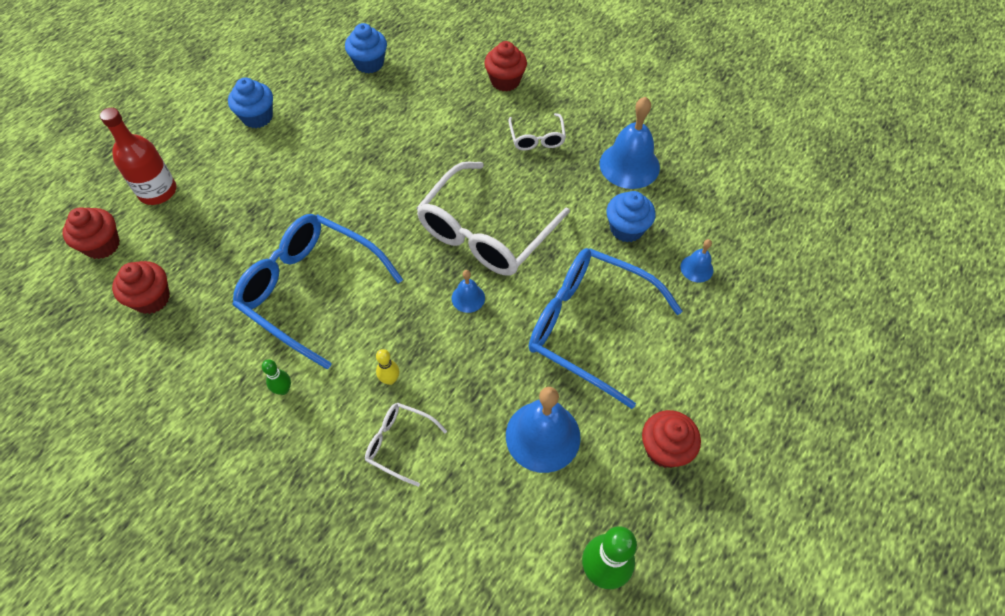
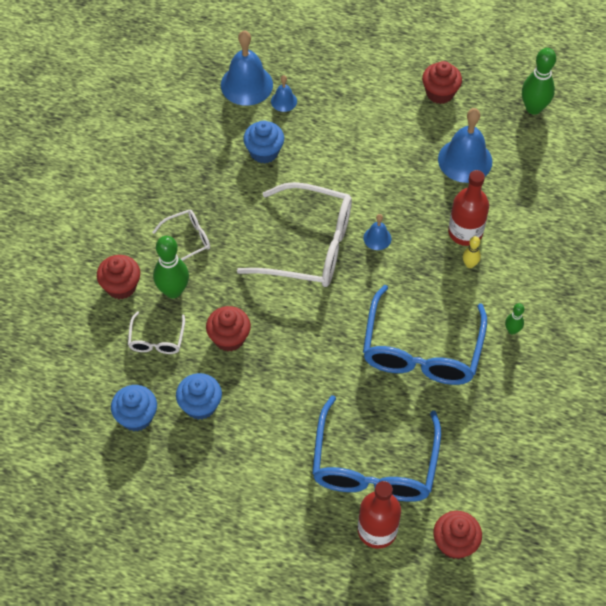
camera: 110 degrees left, 0 degrees up
red cupcake [112,261,170,314] -> red cupcake moved to [206,306,251,352]
blue cupcake [228,77,273,128] -> blue cupcake moved to [176,373,222,420]
white glasses [365,403,447,487] -> white glasses moved to [128,311,185,354]
blue glasses [529,248,682,409] -> blue glasses moved to [312,395,441,502]
blue bell [600,97,660,189] -> blue bell moved to [221,30,273,106]
none -> green bowling pin [153,236,189,298]
none -> red bottle [448,170,489,246]

